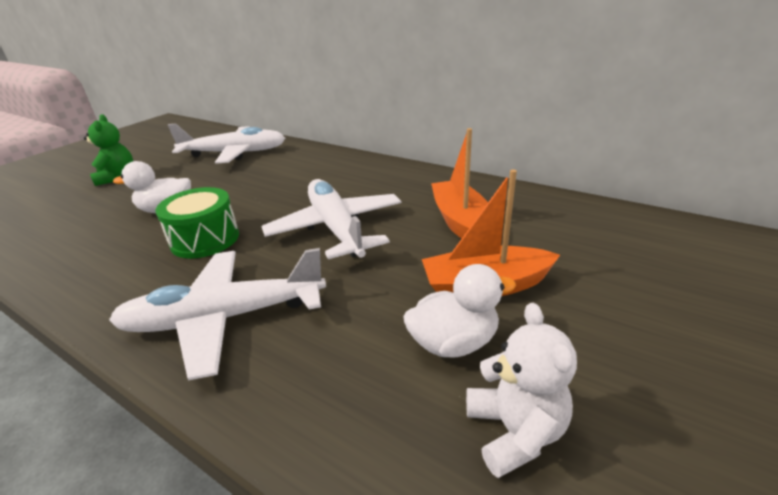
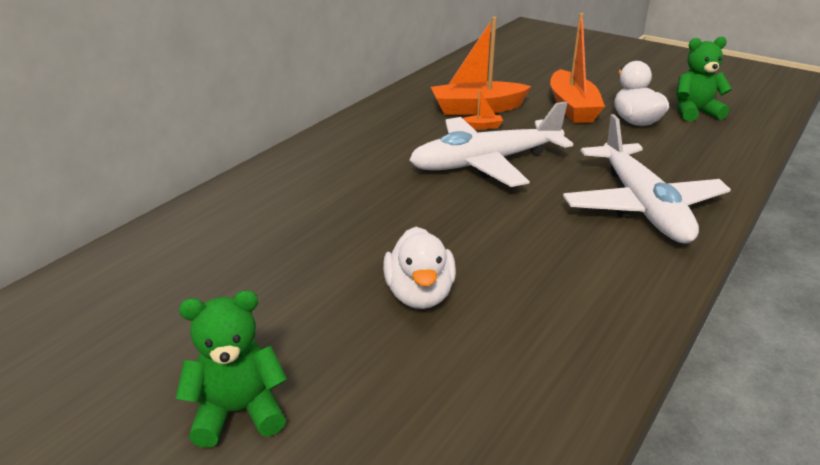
camera: 90 degrees left, 0 degrees up
green drum [155,187,239,259] -> none
white plane [168,124,285,164] -> none
white teddy bear [466,303,577,478] -> green teddy bear [676,37,732,122]
none -> orange boat [463,90,503,130]

